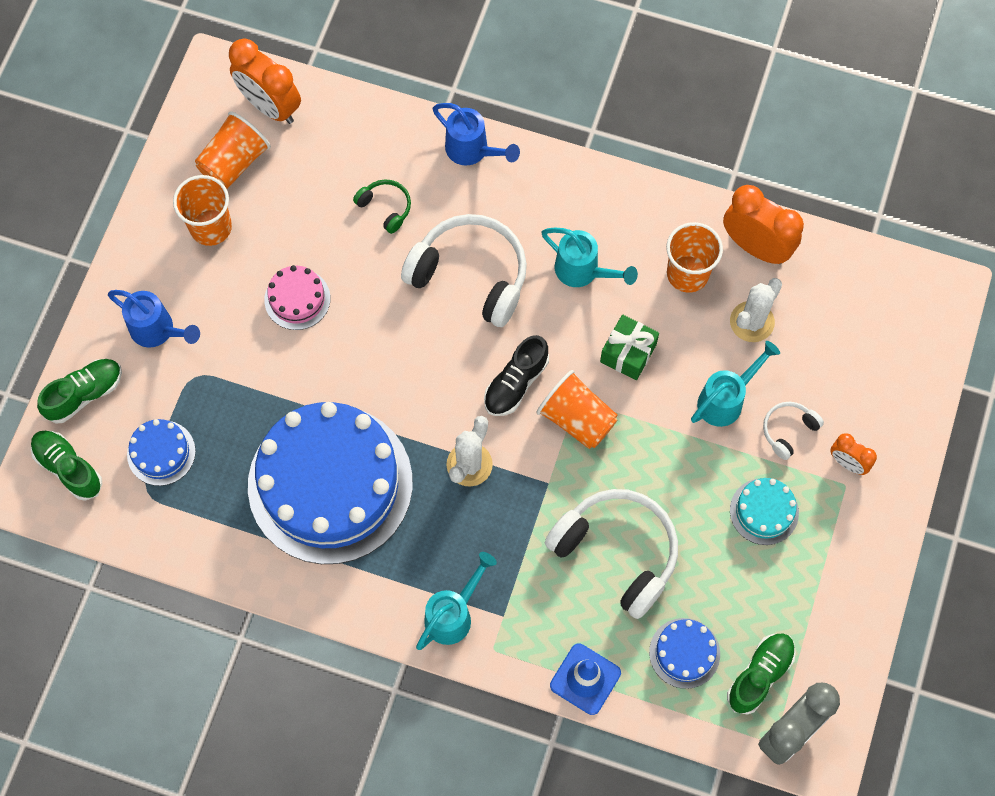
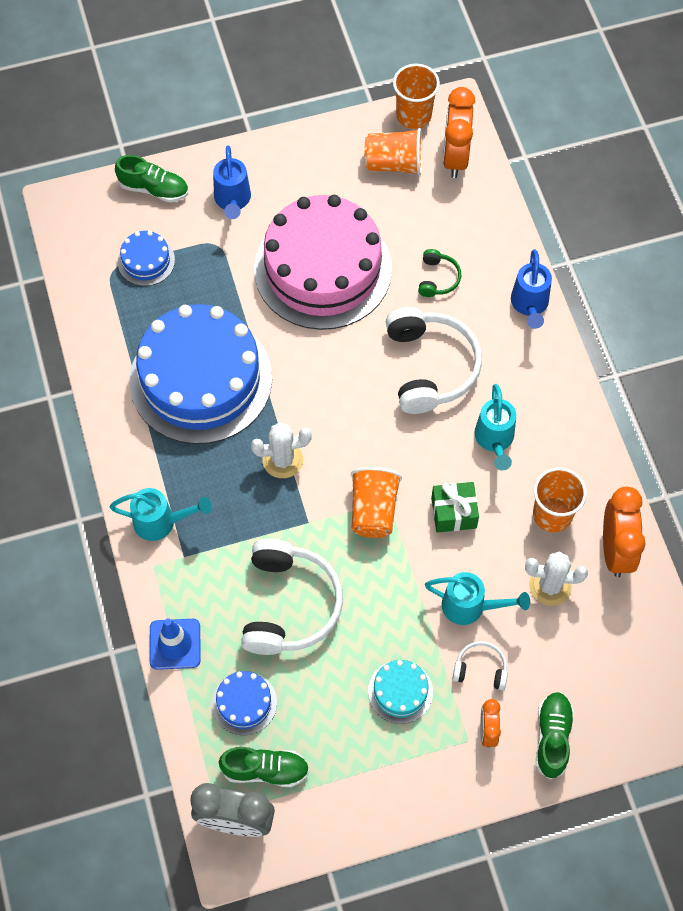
camera: 55 degrees right, 5 degrees down
green shoe [31,431,103,501] -> green shoe moved to [536,692,574,779]
orange cup [173,175,232,246] -> orange cup moved to [393,64,440,129]
pink cake [264,265,330,330] -> pink cake [254,195,392,330], size x2.40
black shoe [484,335,549,416] -> none

